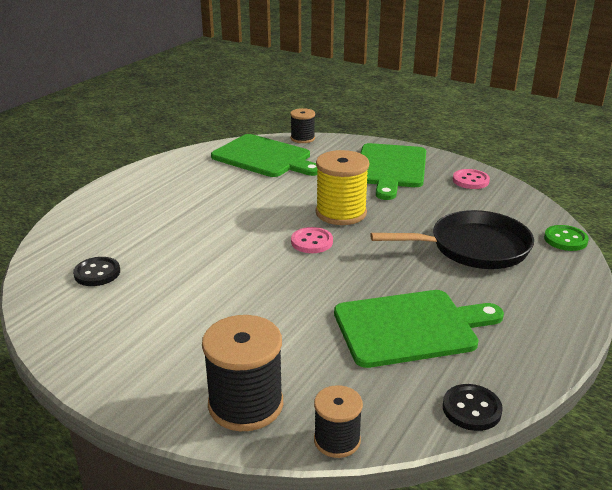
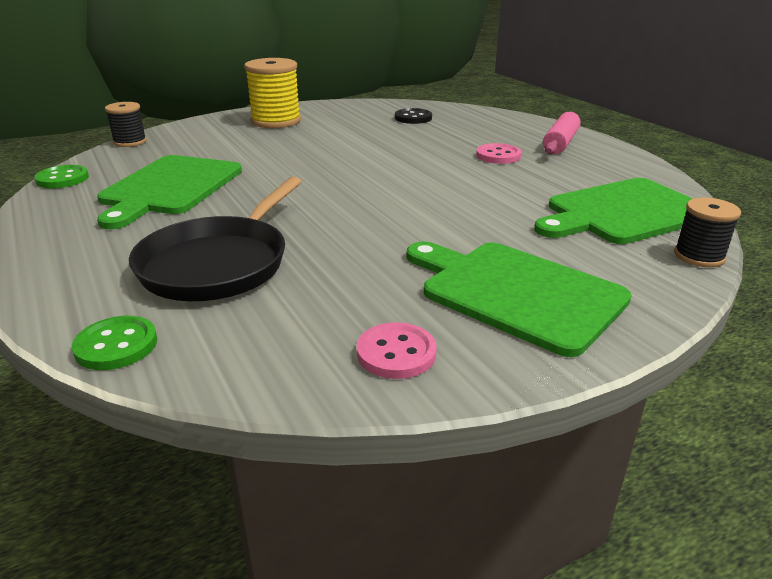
camera: 120 degrees right, 0 degrees up
black spool [202,315,283,431] -> none
pink button [291,227,333,253] -> pink button moved to [476,143,521,164]
yellow spool [316,150,369,225] -> yellow spool moved to [244,58,301,128]
black button [443,384,503,431] -> green button [34,165,89,188]
none -> pink rolling pin [543,112,581,154]

